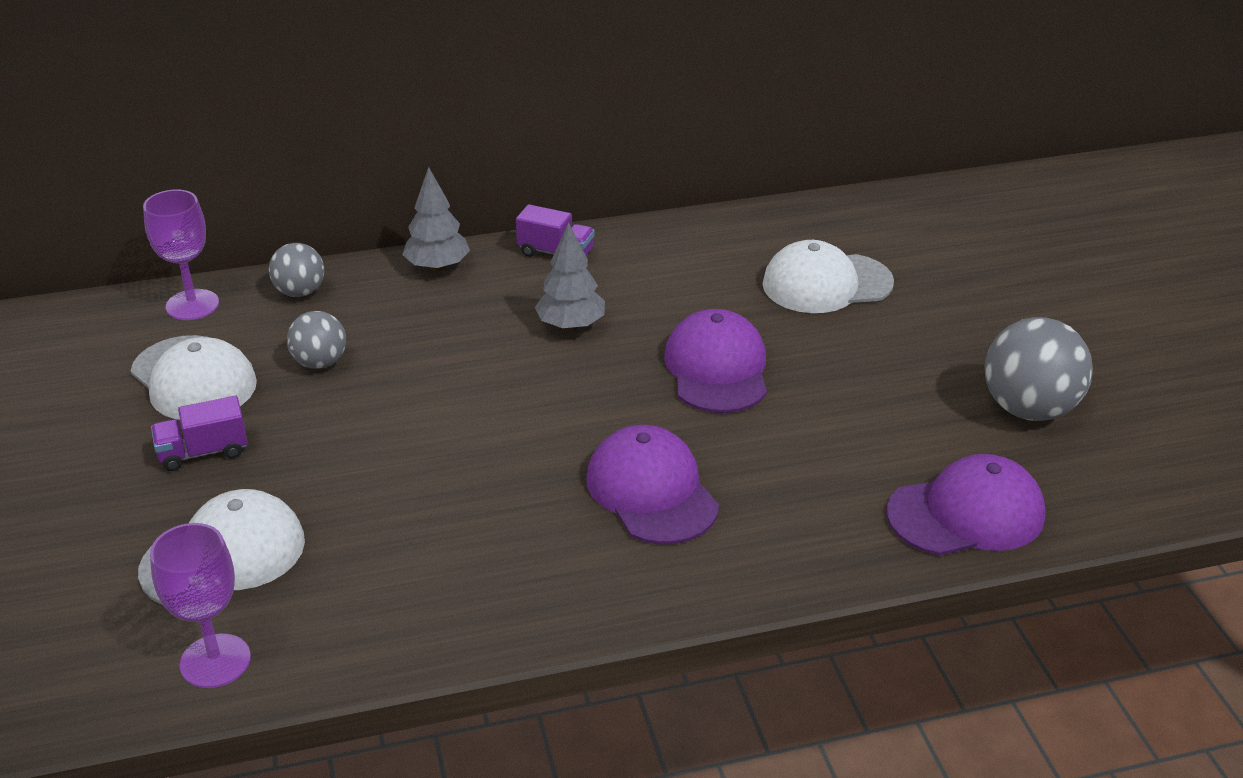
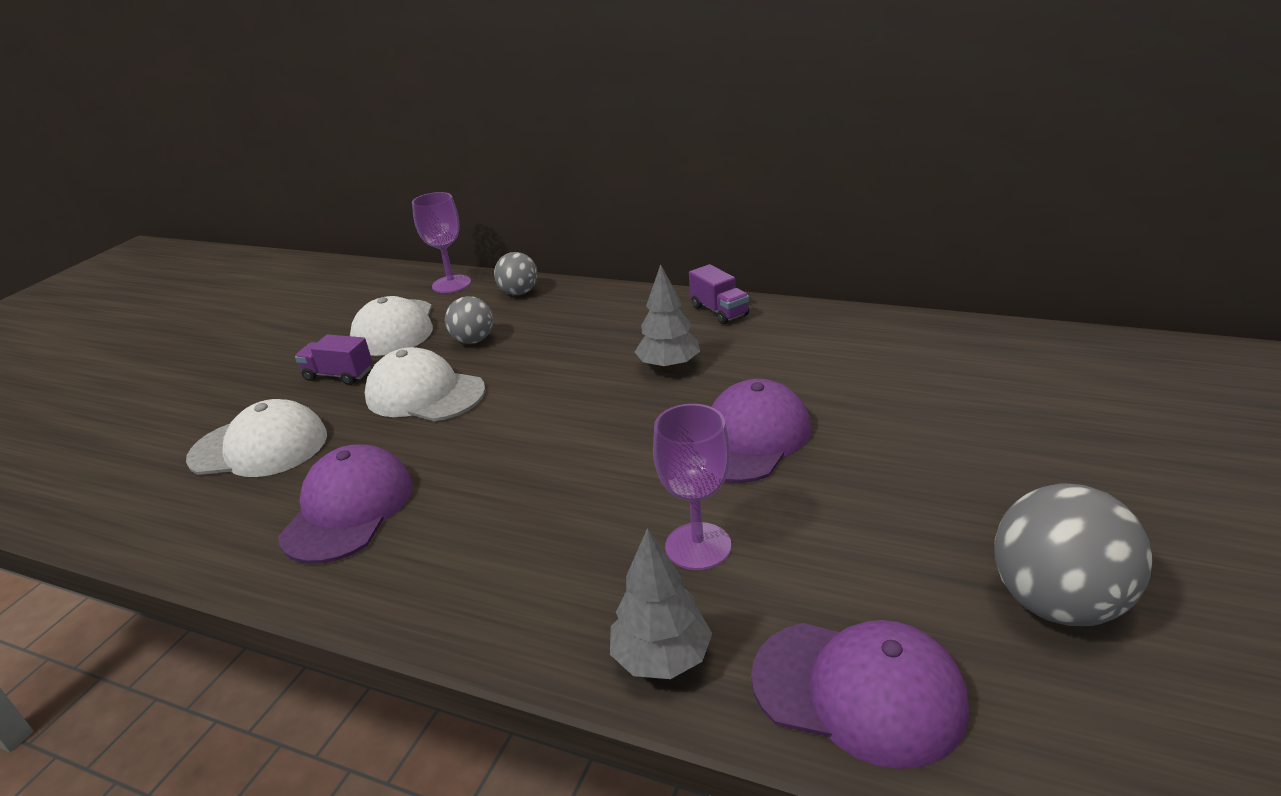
camera: 40 degrees right, 5 degrees down
purple goblet [150,523,251,688] -> purple goblet moved to [653,404,731,570]
grey tree [402,167,470,271] -> grey tree moved to [610,528,712,679]
purple cap [586,425,719,545] -> purple cap moved to [278,444,413,564]
white cap [762,240,894,313] -> white cap moved to [365,347,486,421]

